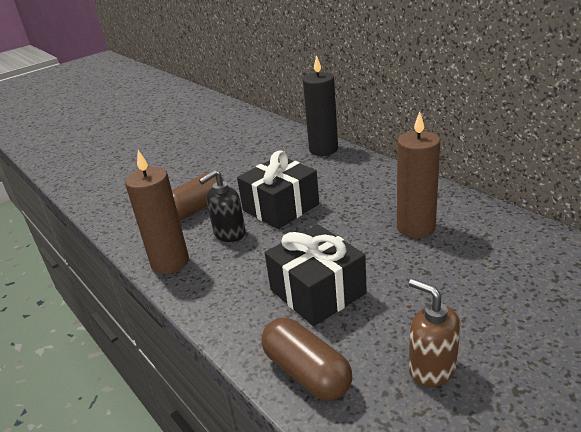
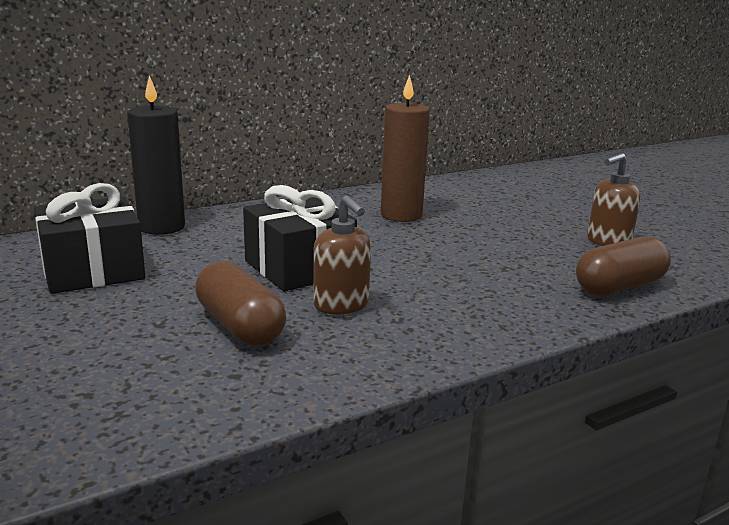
camera: 85 degrees left, 10 degrees down
brown candle [125,150,189,274] -> none
black soap dispenser [199,170,246,242] -> brown soap dispenser [313,195,371,314]
black gift [265,224,367,326] -> black gift moved to [34,183,145,294]

